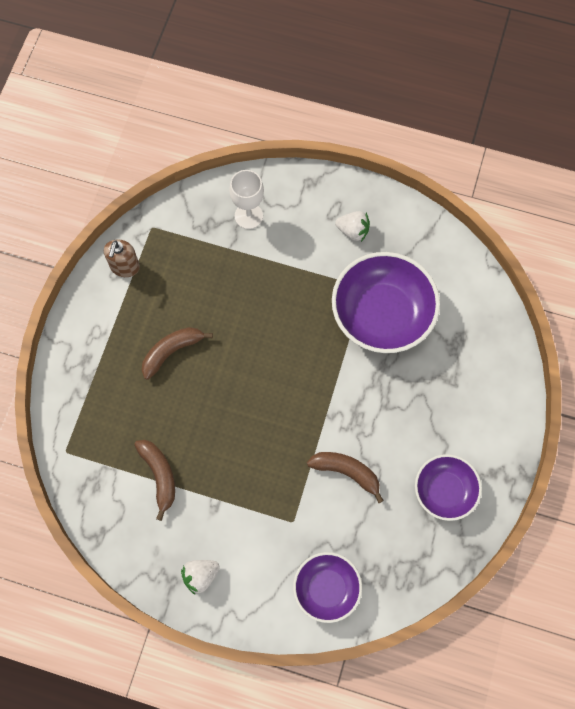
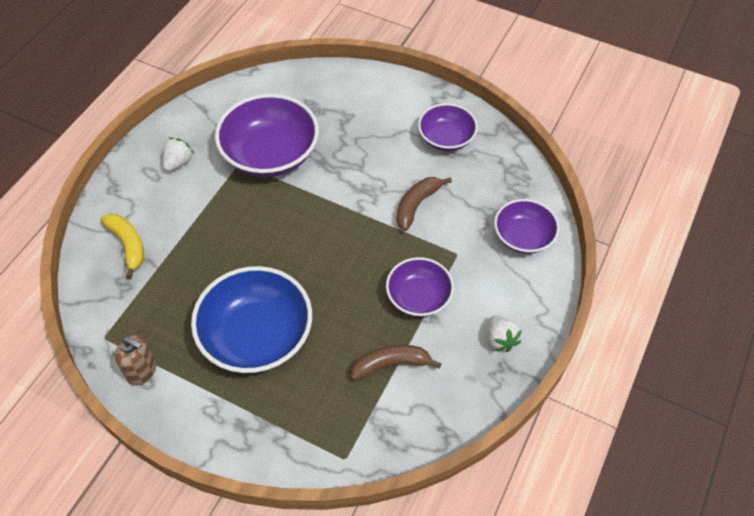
camera: 80 degrees left, 15 degrees down
brown banana [142,327,213,380] -> blue bowl [191,266,312,373]
white goblet [229,170,264,229] -> yellow banana [100,214,144,279]
none -> purple bowl [386,257,454,317]

